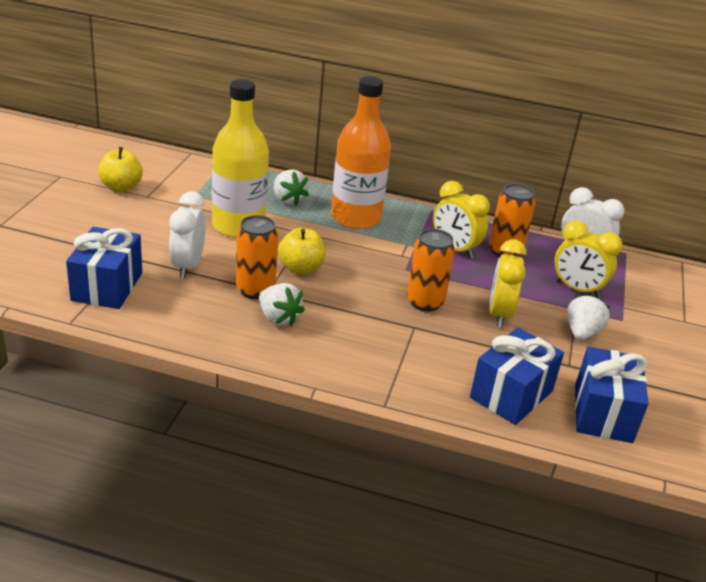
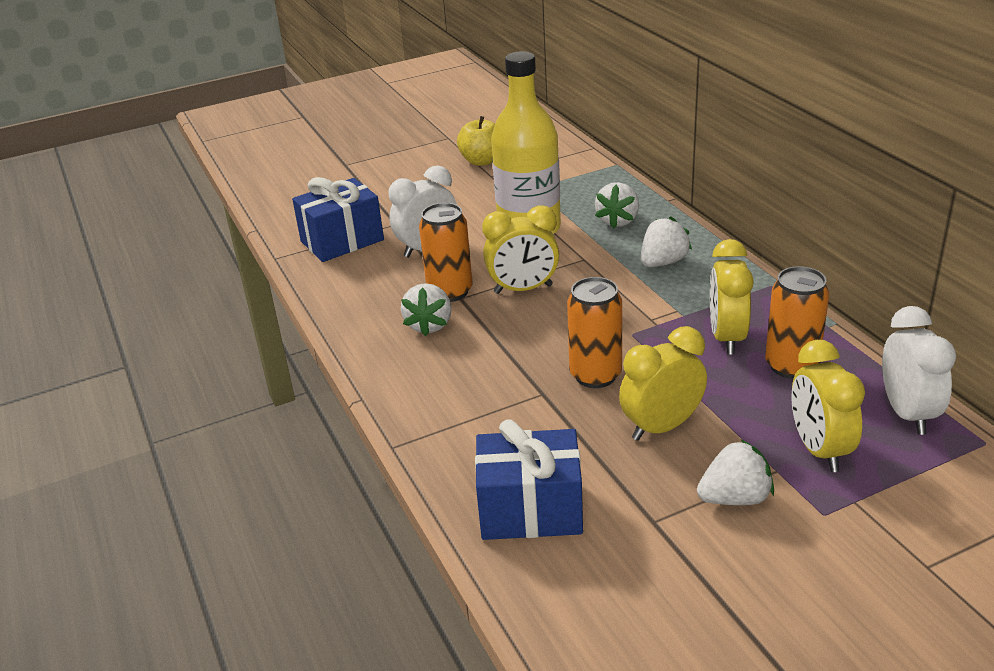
camera: 55 degrees right, 0 degrees up
yellow apple [278,228,325,274] -> yellow clock [482,205,559,294]
orange bottle [331,76,391,229] -> white strawberry [641,216,692,267]
blue gift [575,347,649,443] -> none

